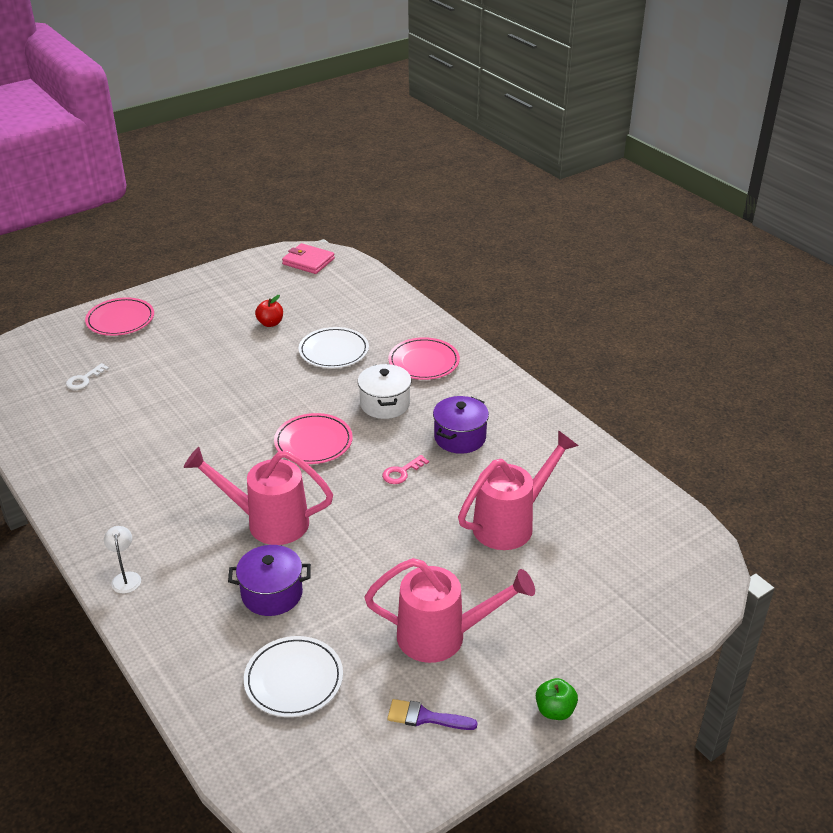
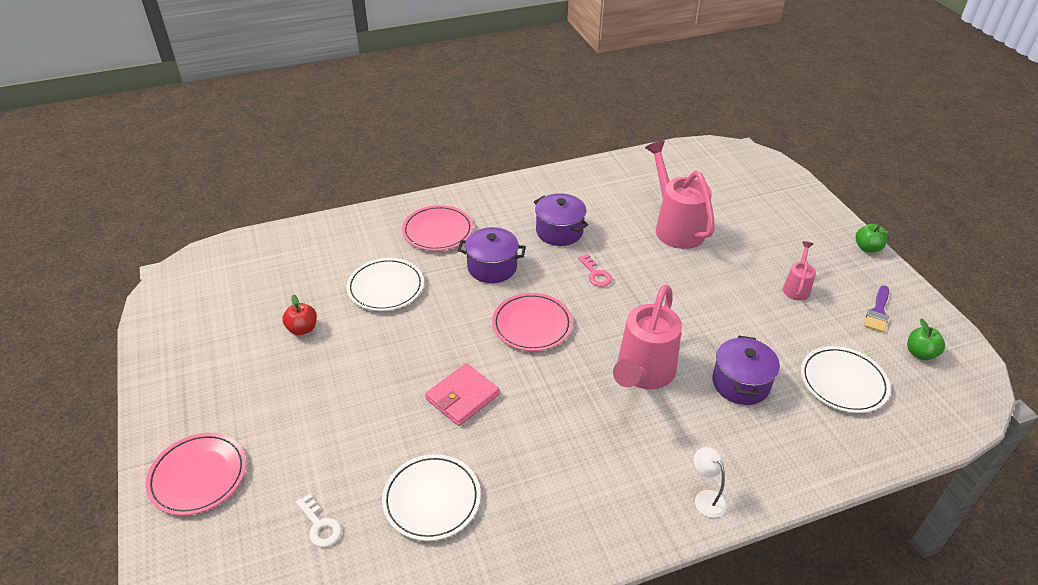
camera: 75 degrees left, 5 degrees up
white lamp [104,526,141,593] -> white lamp turned 60 degrees clockwise [694,447,727,518]
pink wallet [282,243,335,274] -> pink wallet moved to [425,363,500,426]
white pot [358,364,411,419] -> purple pot [458,227,526,283]
pink watering can [364,558,535,663] -> pink watering can [783,241,816,301], size x0.50
none -> white plate [382,454,481,541]
none -> green apple [907,319,945,360]

